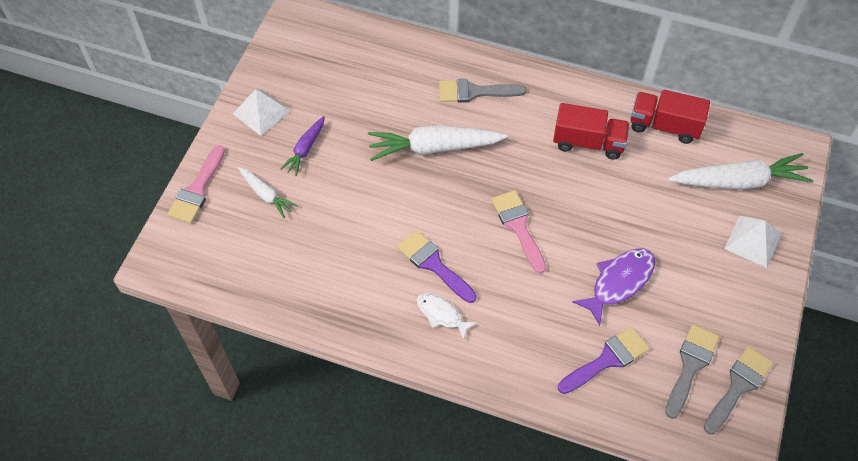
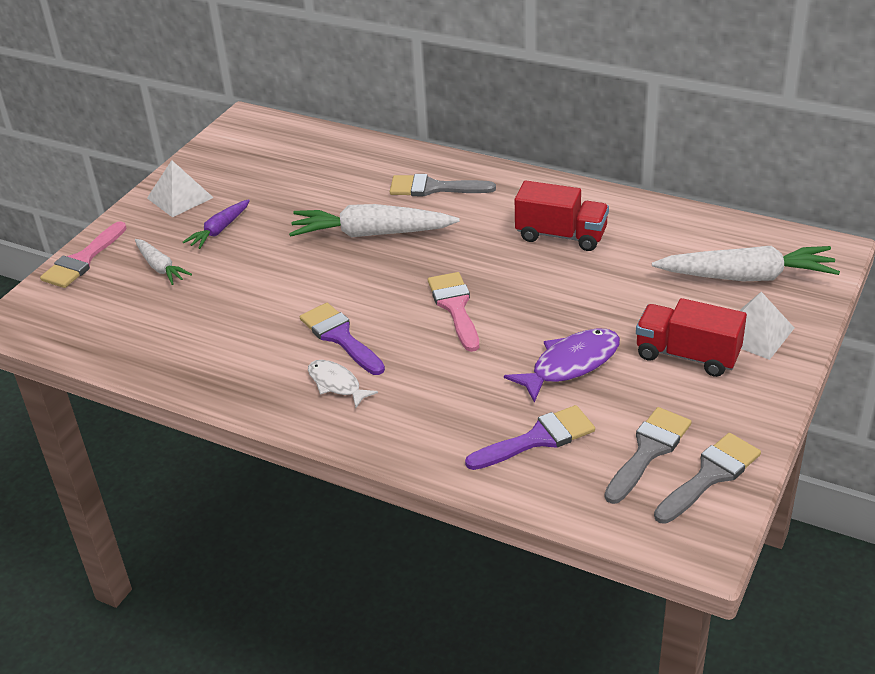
camera: 10 degrees right, 20 degrees down
red truck [630,90,710,144] -> red truck moved to [636,298,747,377]

